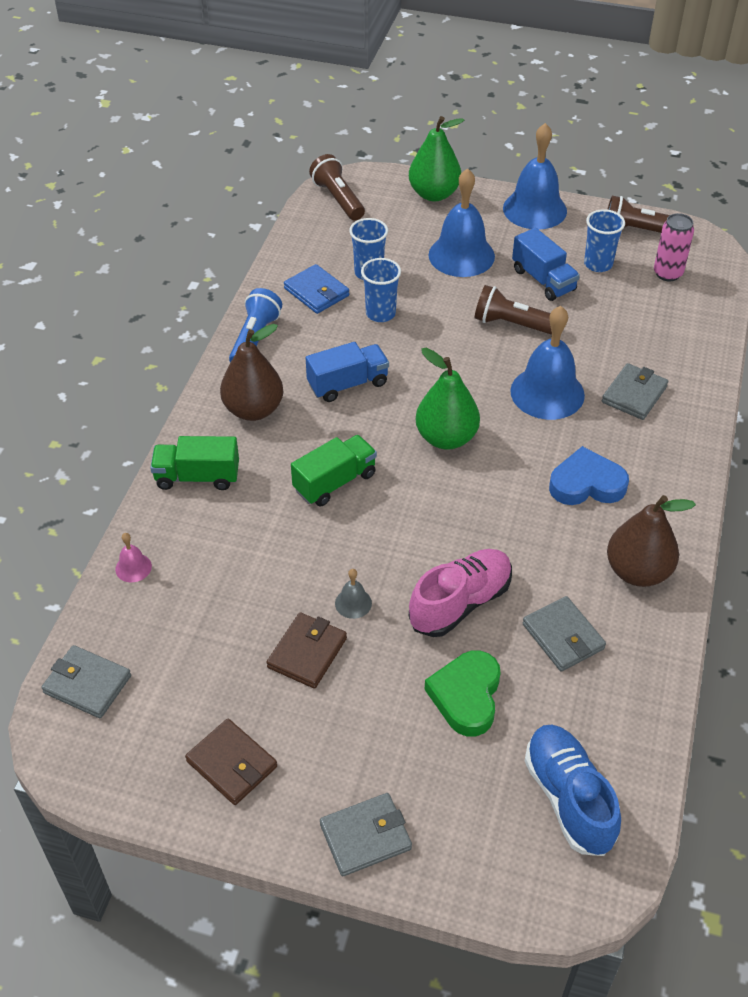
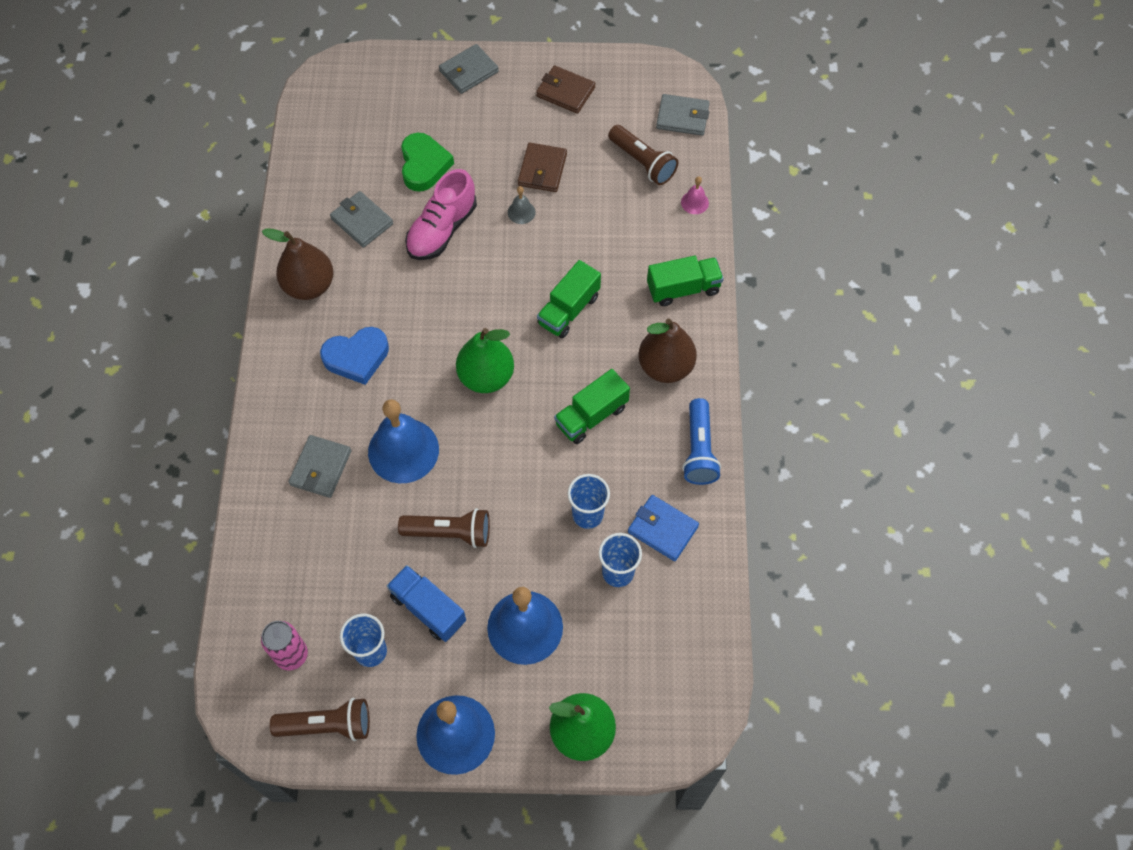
camera: 165 degrees right, 15 degrees up
blue truck [305,342,389,402] -> green truck [554,369,630,444]
brown flashlight [309,154,365,220] -> brown flashlight moved to [608,125,678,185]
blue shoe [525,725,621,856] -> none

